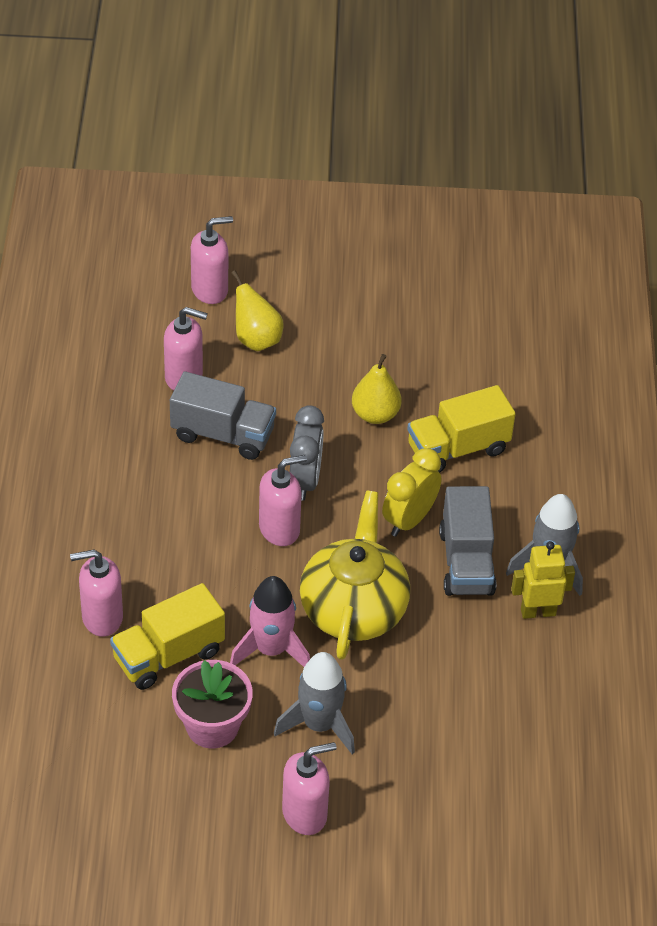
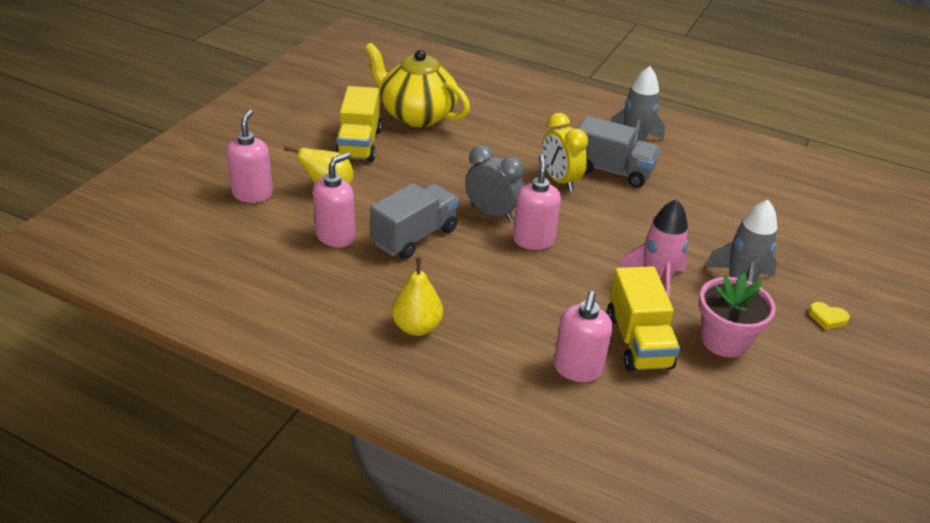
camera: 65 degrees left, 10 degrees down
pink soap dispenser [282,742,337,835] -> yellow heart [808,302,850,330]
yellow teapot [300,491,410,660] -> yellow teapot moved to [365,43,470,127]
yellow pear [352,354,401,424] -> yellow pear moved to [392,257,443,336]
yellow truck [407,385,516,473] -> yellow truck moved to [335,86,382,162]
yellow robot [511,541,575,619] -> none

